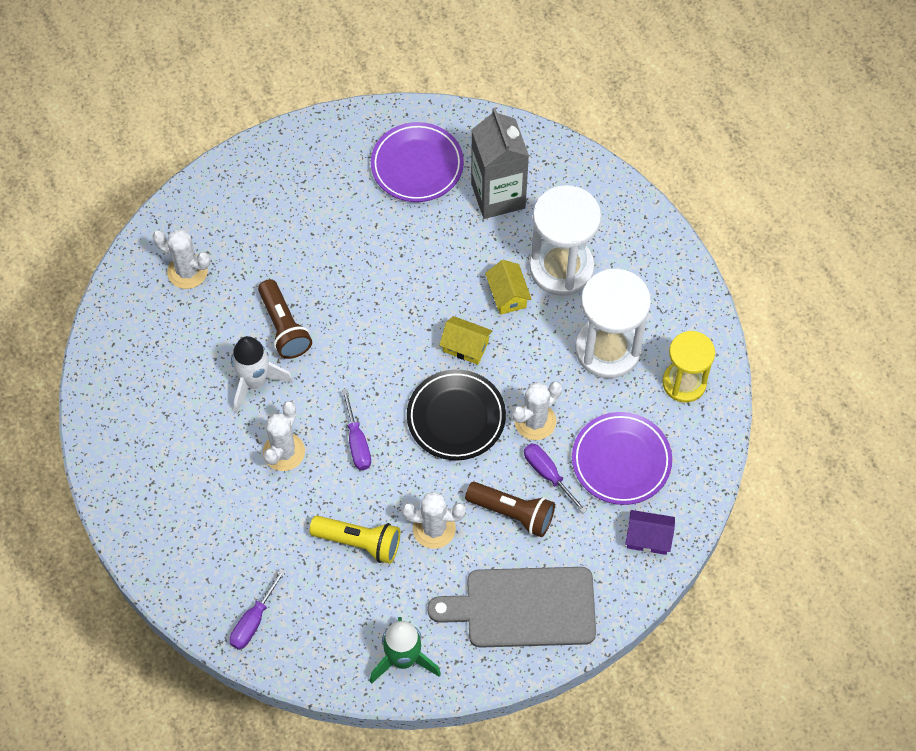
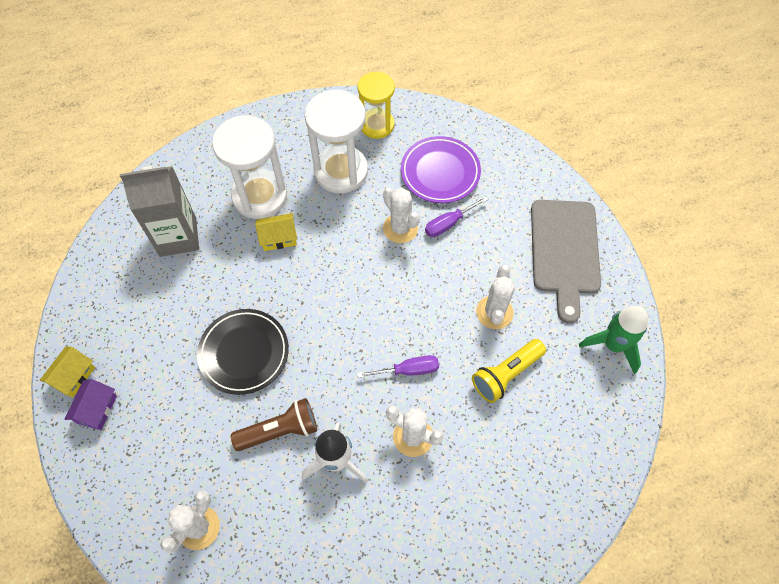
camera: 85 degrees left, 0 degrees up
purple screwdriver [230,569,286,650] -> none
yellow flashlight [309,515,400,564] -> yellow flashlight turned 150 degrees counterclockwise [472,339,546,403]
purple plate [371,122,464,202] -> none
black plate [407,369,506,460] -> black plate moved to [197,309,289,395]
yellow house [439,316,492,365] -> yellow house moved to [40,346,95,398]
brown flashlight [465,482,555,537] -> none
purple house [625,510,675,555] -> purple house moved to [65,379,117,430]

